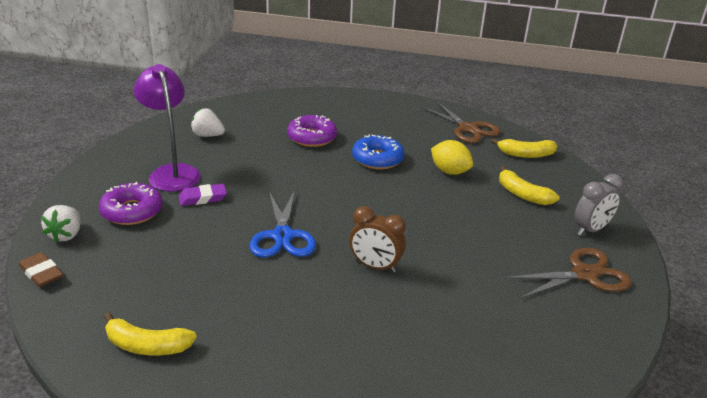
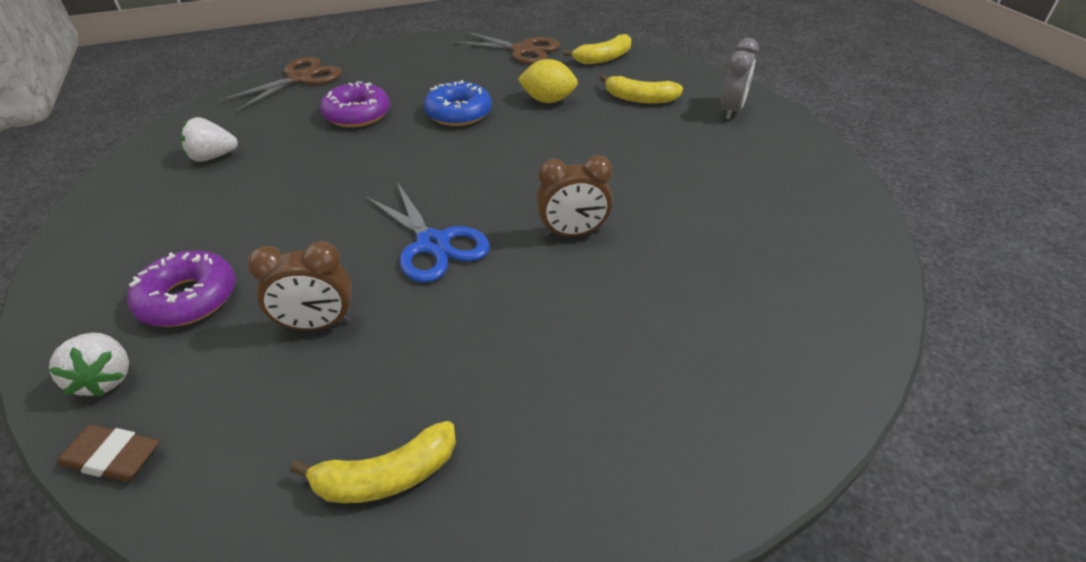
camera: 30 degrees left, 10 degrees up
purple lamp [133,64,201,191] -> none
purple eraser [179,184,227,206] -> none
brown scissors [505,248,632,299] -> brown scissors moved to [219,57,342,112]
none -> brown clock [247,241,352,331]

